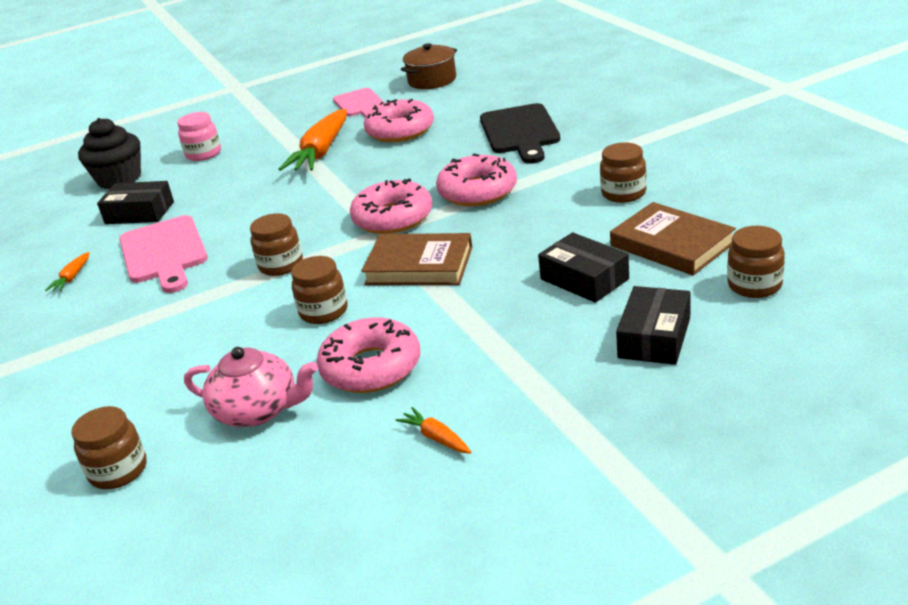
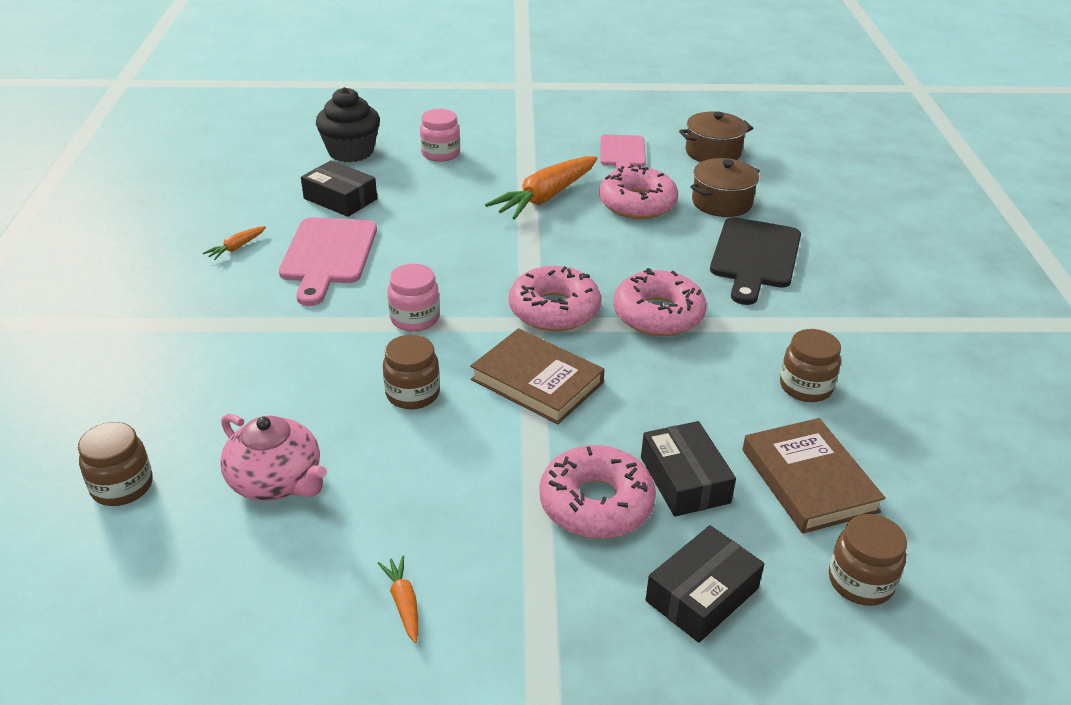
camera: 20 degrees right, 5 degrees up
brown jar [250,213,303,276] -> pink jar [388,264,440,332]
pink donut [317,317,420,393] -> pink donut moved to [540,445,656,539]
none -> brown pot [690,158,760,217]

